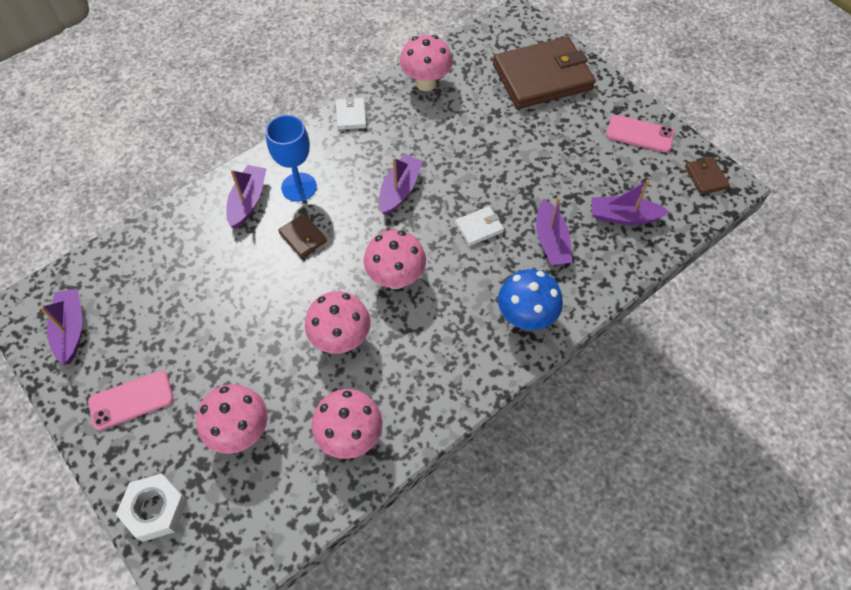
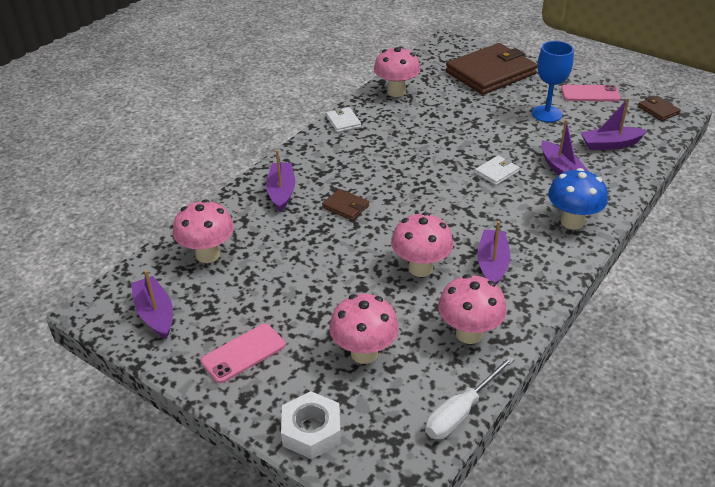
camera: 15 degrees left, 20 degrees down
blue goblet [266,115,317,202] -> blue goblet moved to [532,41,574,122]
pink mushroom [363,230,426,289] -> pink mushroom moved to [173,199,234,263]
purple boat [379,154,423,215] -> purple boat moved to [477,221,511,285]
none -> white screwdriver [425,356,515,439]

